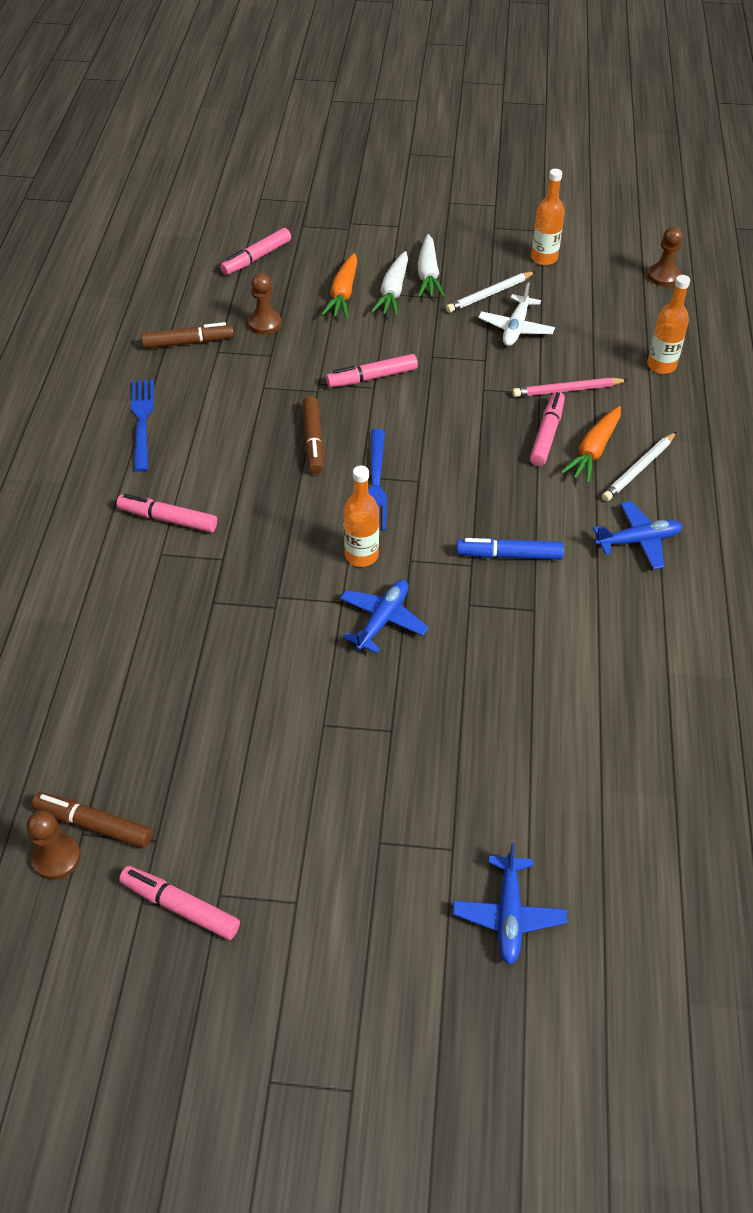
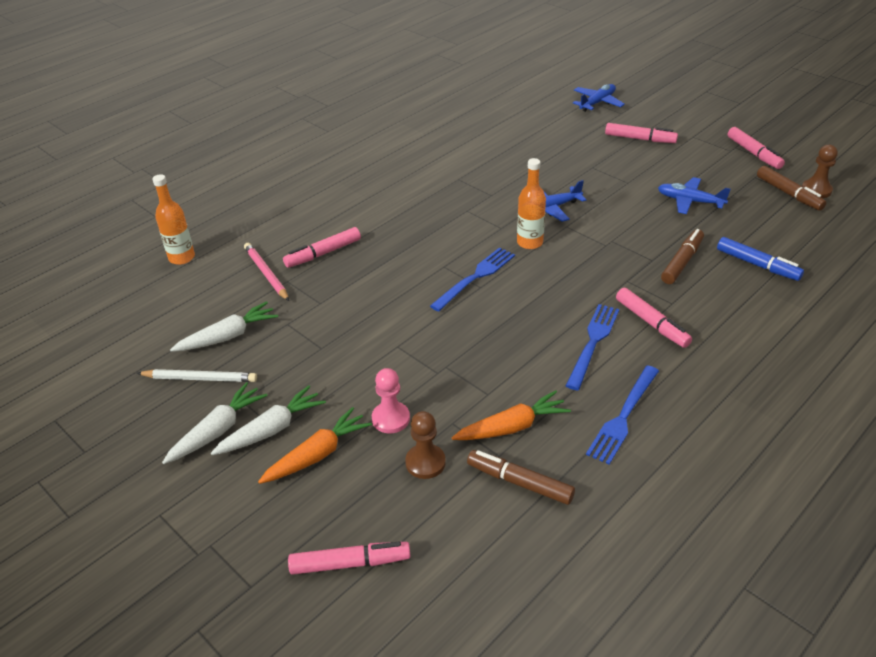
camera: 140 degrees left, 10 degrees down
brown marker [302,396,324,474] -> brown marker moved to [661,229,704,284]
pink marker [326,354,418,388] -> pink marker moved to [605,123,678,143]
blue marker [456,538,564,560] -> blue marker moved to [717,237,804,281]
white plane [478,282,555,346] -> white carrot [170,301,278,352]
pink pencil [512,377,628,397] -> pink pencil turned 150 degrees counterclockwise [244,243,289,301]
orange bottle [531,169,565,265] -> none
orange carrot [561,406,621,484] -> orange carrot moved to [452,390,571,440]
blue plane [593,501,683,570] -> blue plane moved to [658,177,731,214]
white pencil [602,432,676,502] -> none
brown pawn [648,227,683,286] -> none
none -> pink pawn [372,368,410,434]
none -> blue fork [566,304,619,390]

